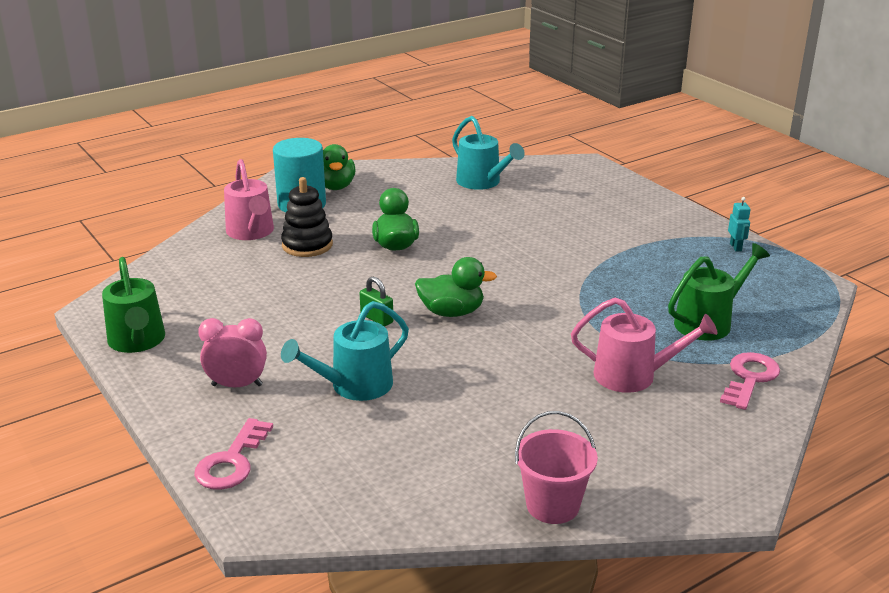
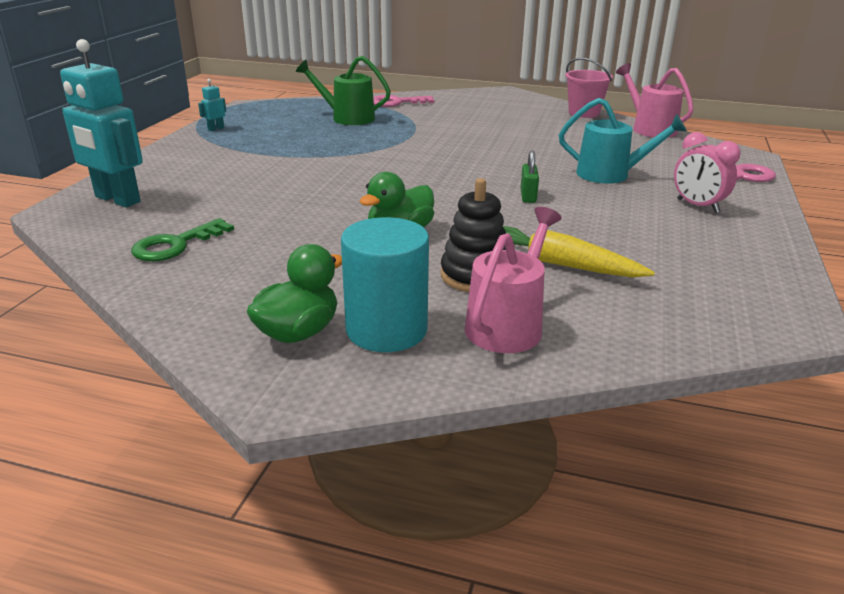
camera: 130 degrees left, 0 degrees up
green watering can [102,257,165,353] -> none
green duck [415,257,497,317] -> none
turquoise watering can [452,116,525,190] -> green key [131,218,234,261]
pink watering can [571,298,718,393] -> pink watering can moved to [616,63,694,138]
none -> turquoise robot [60,39,143,207]
none -> yellow carrot [503,226,655,278]

